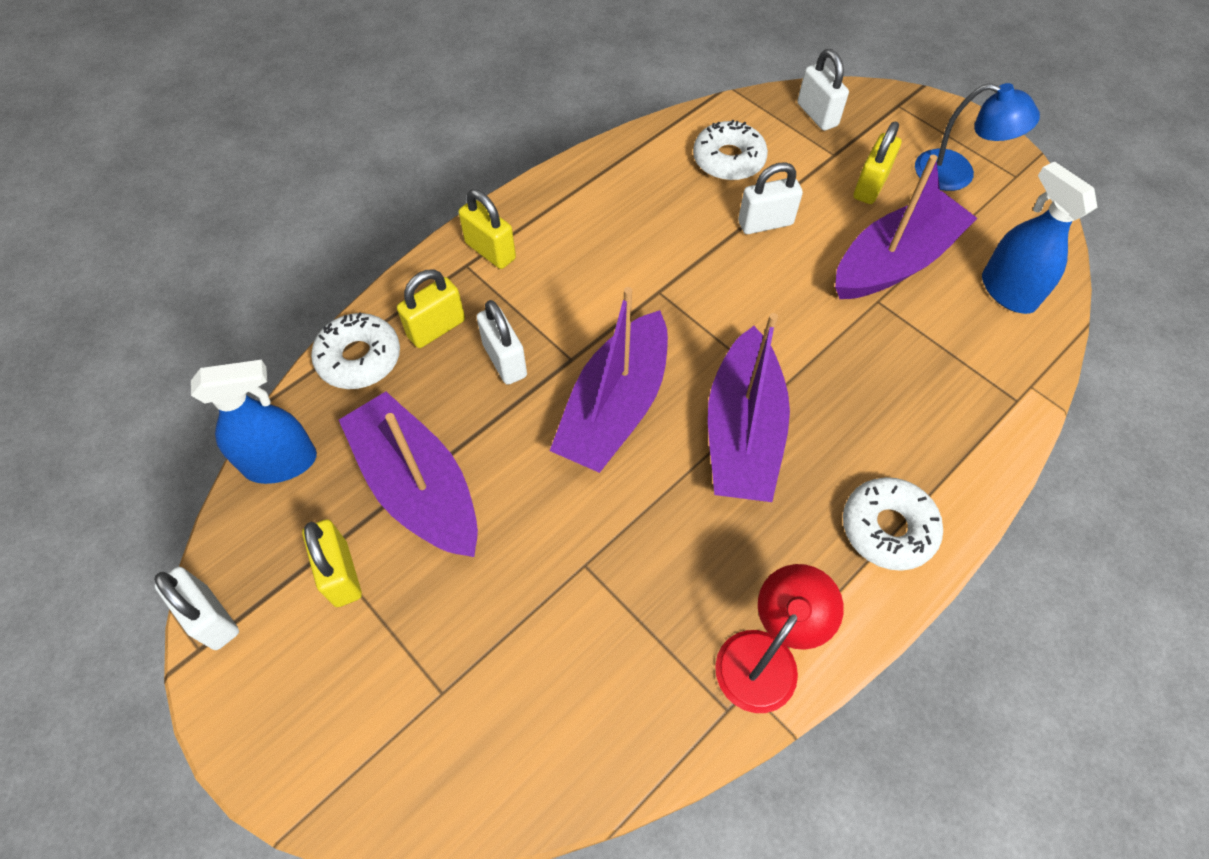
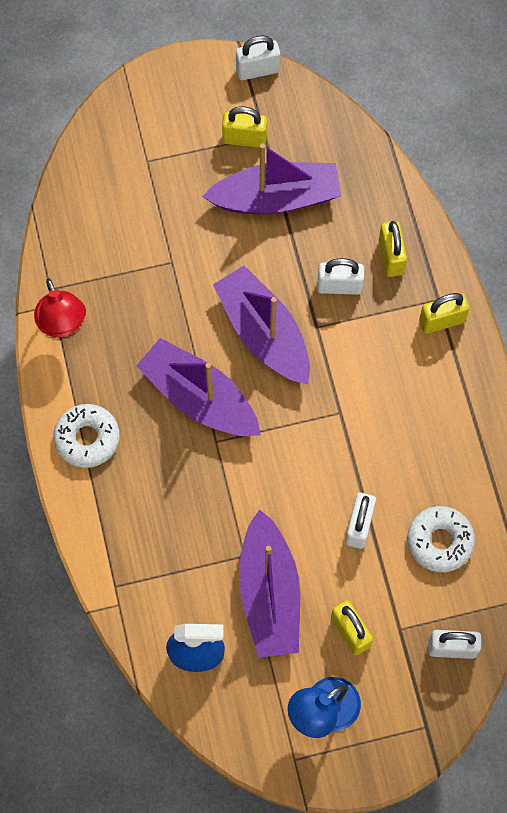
camera: 120 degrees right, 10 degrees up
blue spray bottle [191,360,317,484] -> none
white donut [311,312,400,389] -> none

